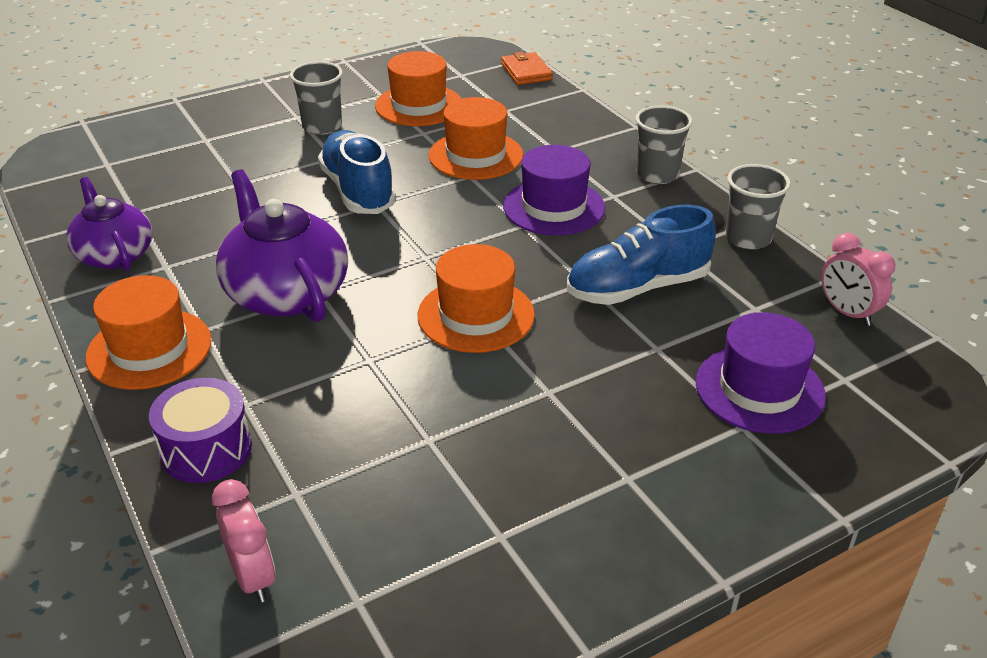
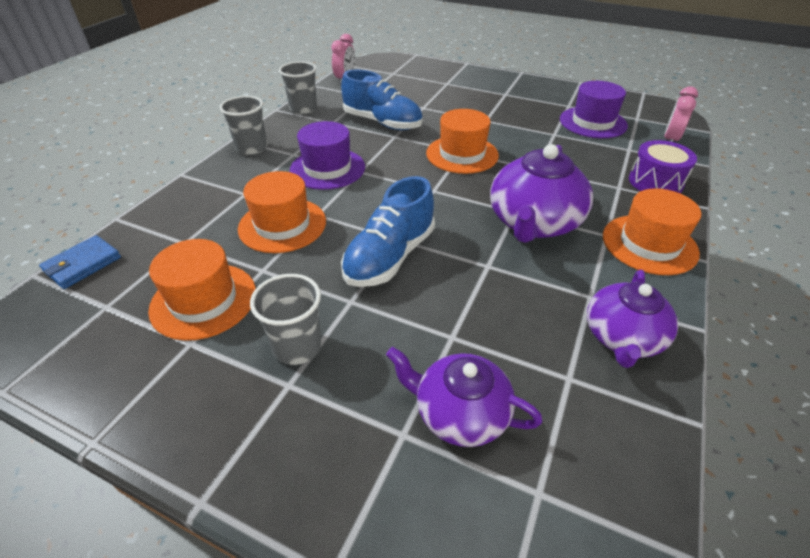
camera: 125 degrees left, 5 degrees up
orange wallet [501,52,553,85] -> blue wallet [39,235,121,289]
purple hat [696,312,826,434] -> purple hat moved to [560,81,628,138]
none -> purple teapot [386,347,542,447]

